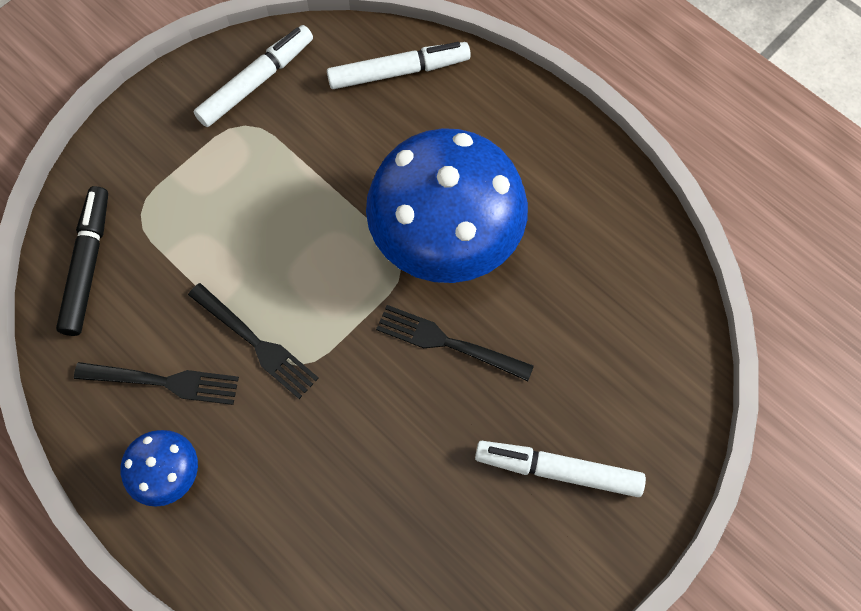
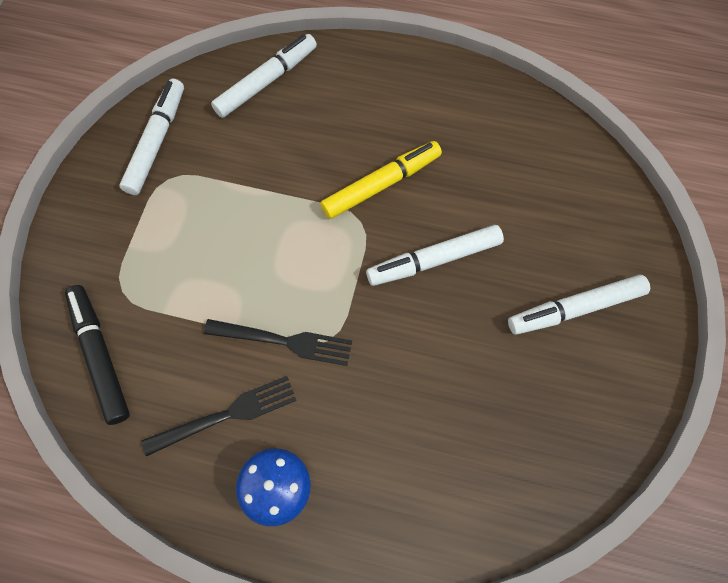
camera: 30 degrees left, 0 degrees up
blue mushroom [366,128,528,283] -> yellow marker [321,141,442,219]
black fork [376,305,534,381] -> white marker [366,225,504,286]

